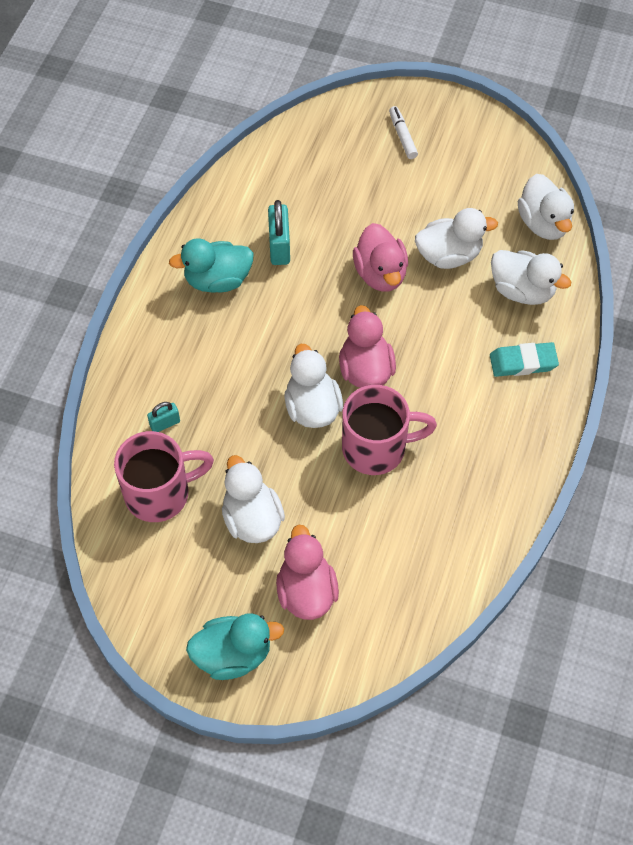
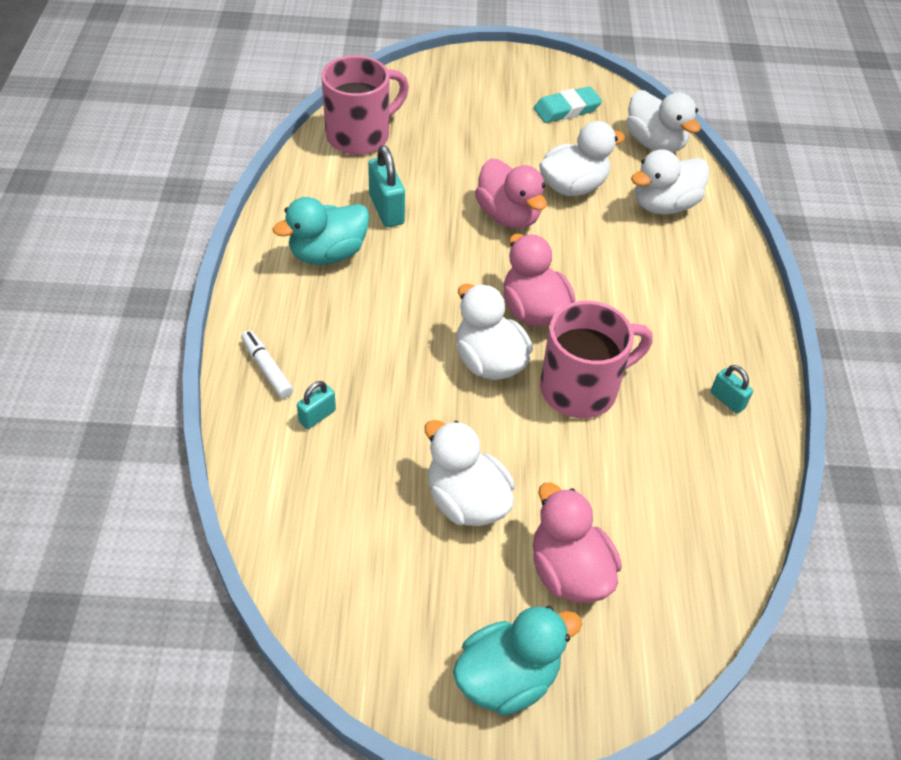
camera: 20 degrees left, 10 degrees down
pink mug [114,431,214,522] -> pink mug moved to [322,55,409,155]
white marker [389,106,418,159] -> white marker moved to [241,330,293,398]
turquoise eraser [490,342,559,377] -> turquoise eraser moved to [534,86,602,123]
white duck [491,250,571,305] -> white duck turned 135 degrees clockwise [631,149,709,214]
none -> turquoise padlock [711,365,753,414]

